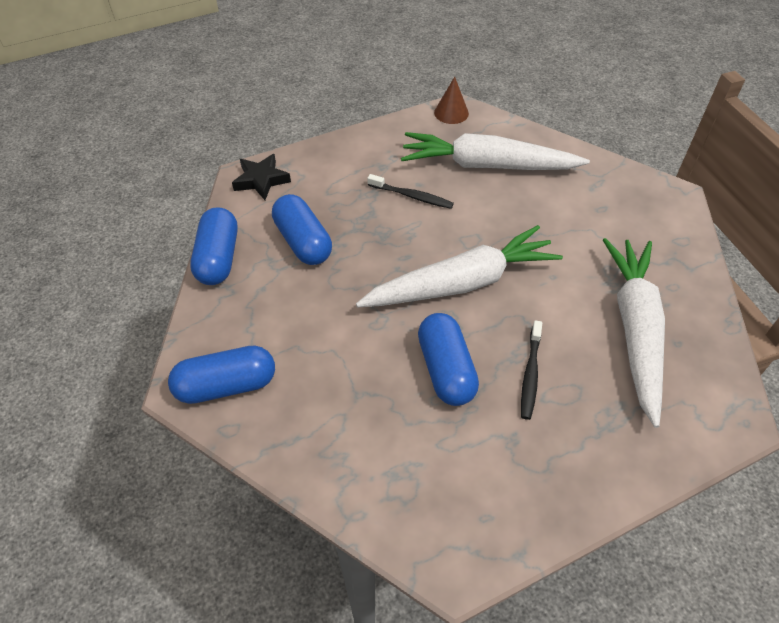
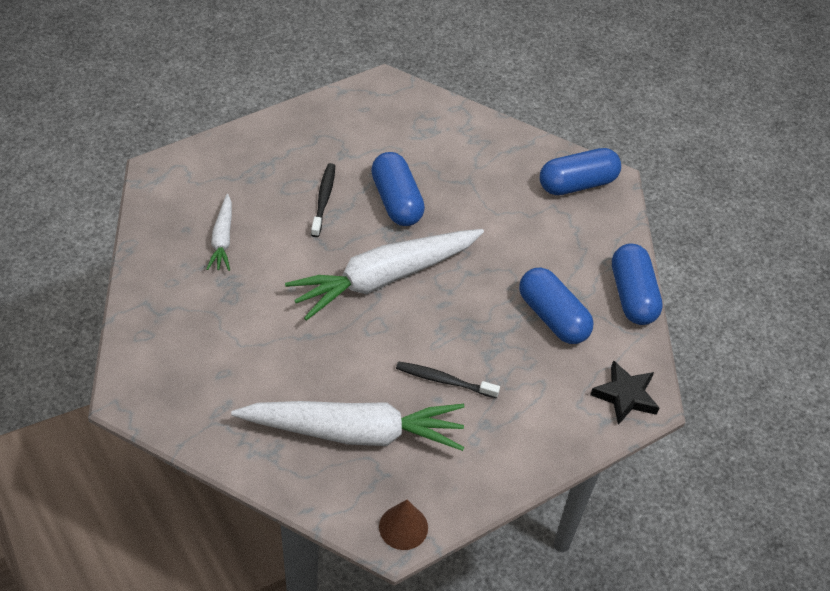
camera: 170 degrees right, 0 degrees up
white carrot [603,238,665,428] -> white carrot [207,194,232,271], size x0.47

